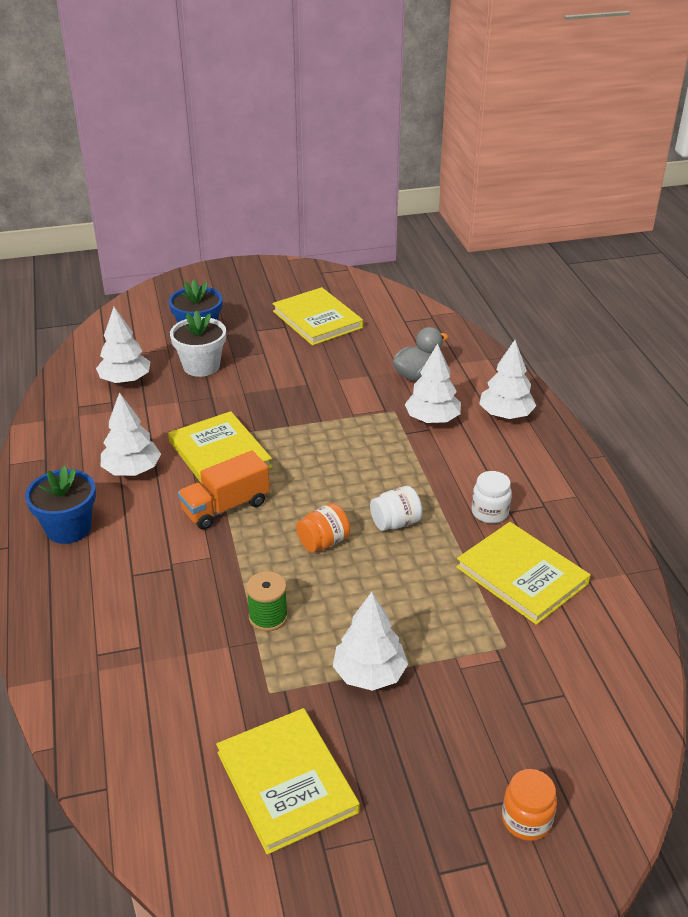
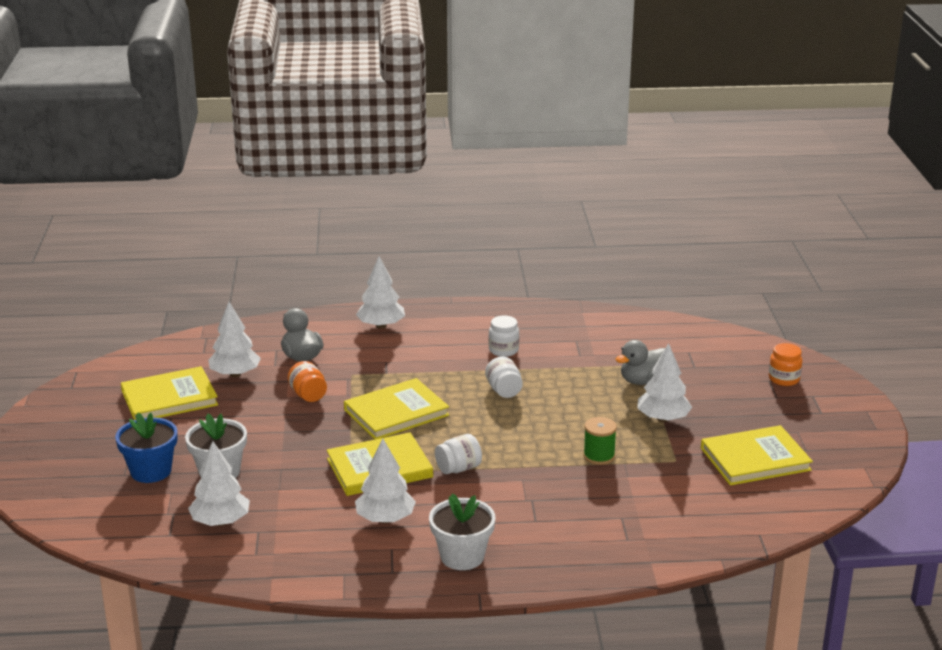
camera: 80 degrees left, 10 degrees down
blue flower pot [25,466,96,544] -> white flower pot [429,493,495,570]
orange truck [178,450,270,529] -> white jar [435,434,482,474]
orange jar [296,503,350,552] -> orange jar moved to [288,361,327,402]
white tree [405,344,461,423] -> white tree moved to [208,302,261,377]
yellow book [456,522,591,625] -> yellow book moved to [344,378,449,439]
none -> grey duck [615,340,665,385]

